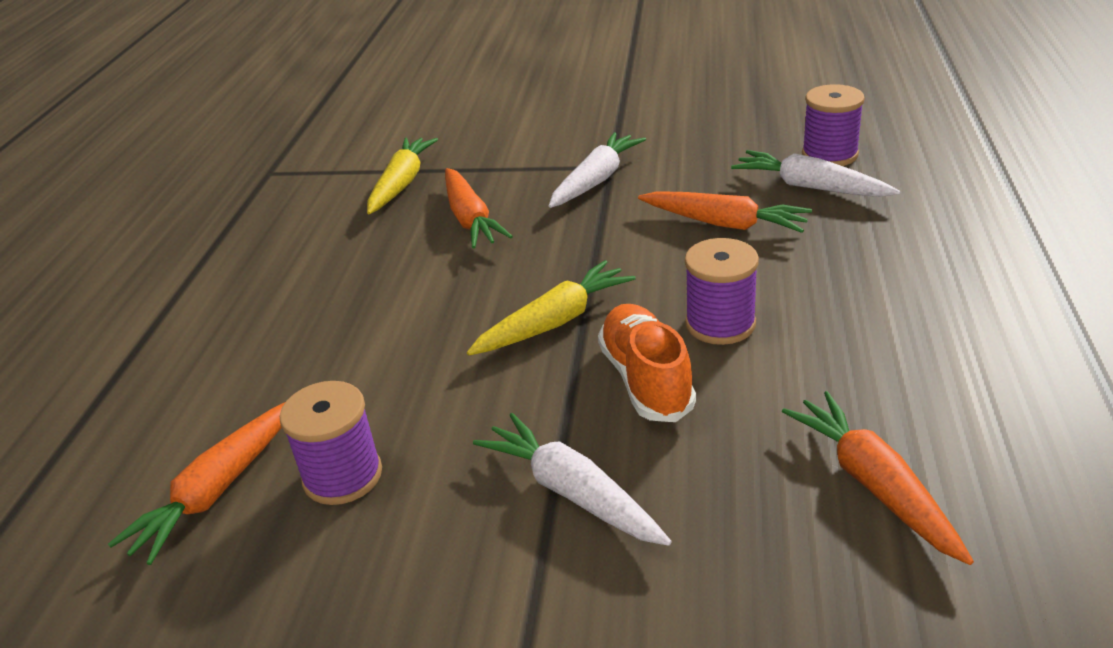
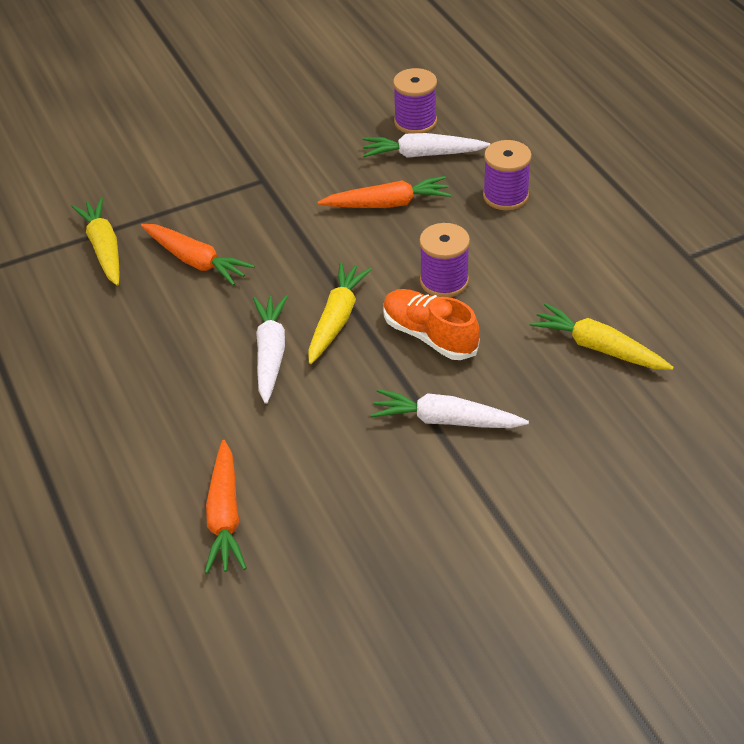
camera: 35 degrees left, 10 degrees up
purple spool [280,381,382,505] -> purple spool moved to [483,140,532,210]
white carrot [549,132,646,208] -> white carrot moved to [253,295,288,404]
orange carrot [782,391,974,565] -> yellow carrot [529,303,674,370]

